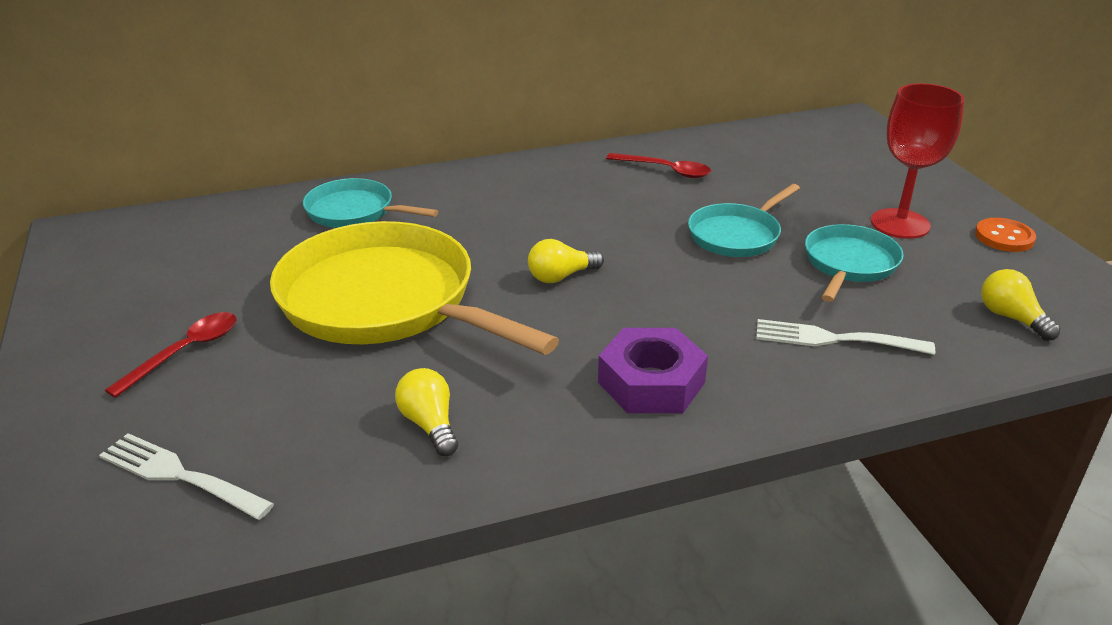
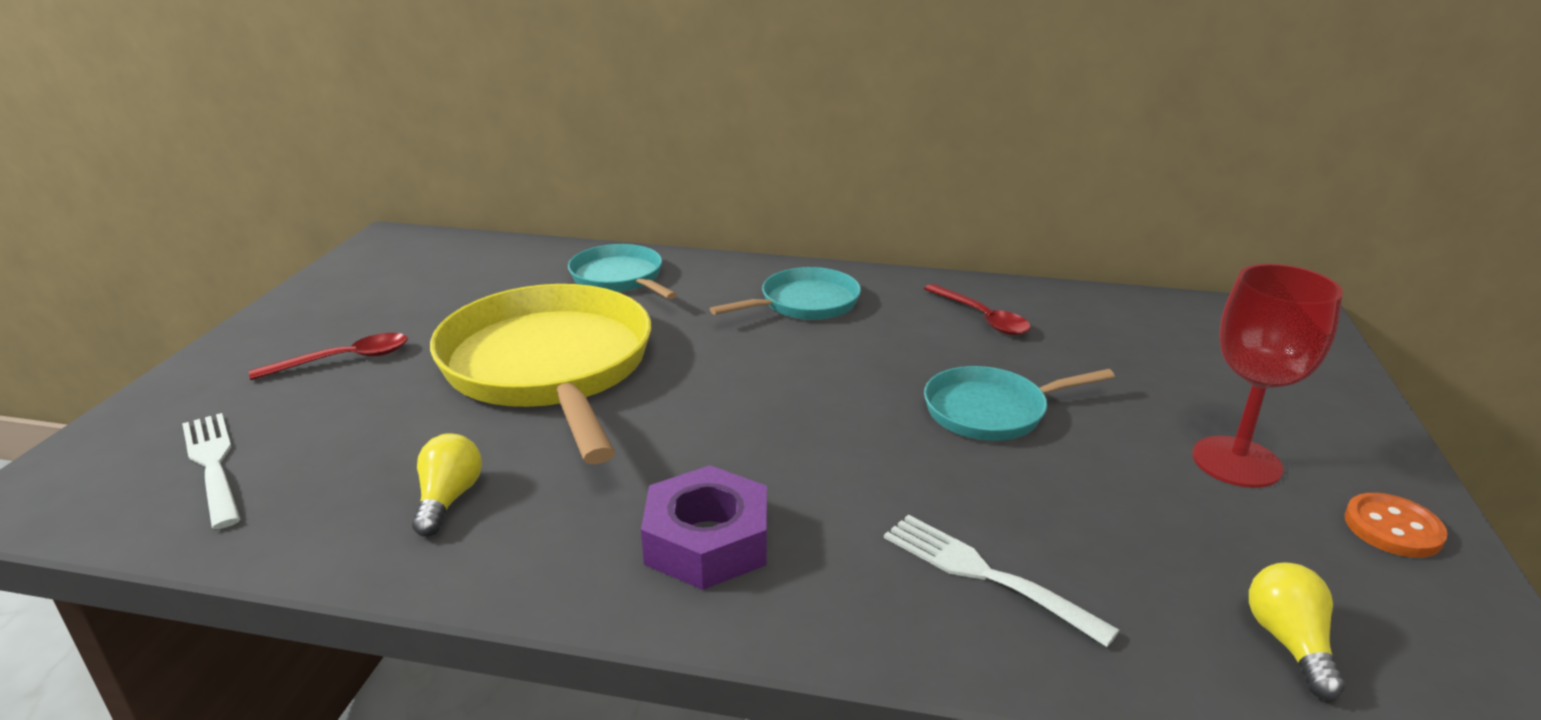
camera: 30 degrees right, 5 degrees down
yellow light bulb [528,239,604,283] -> none
turquoise pan [805,224,904,302] -> turquoise pan moved to [710,267,861,320]

